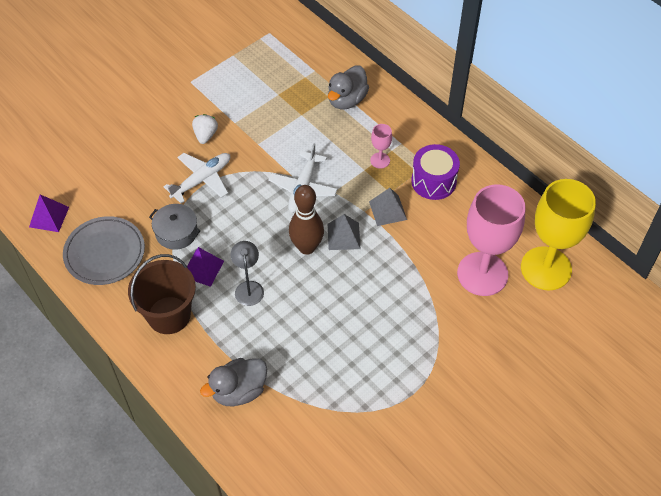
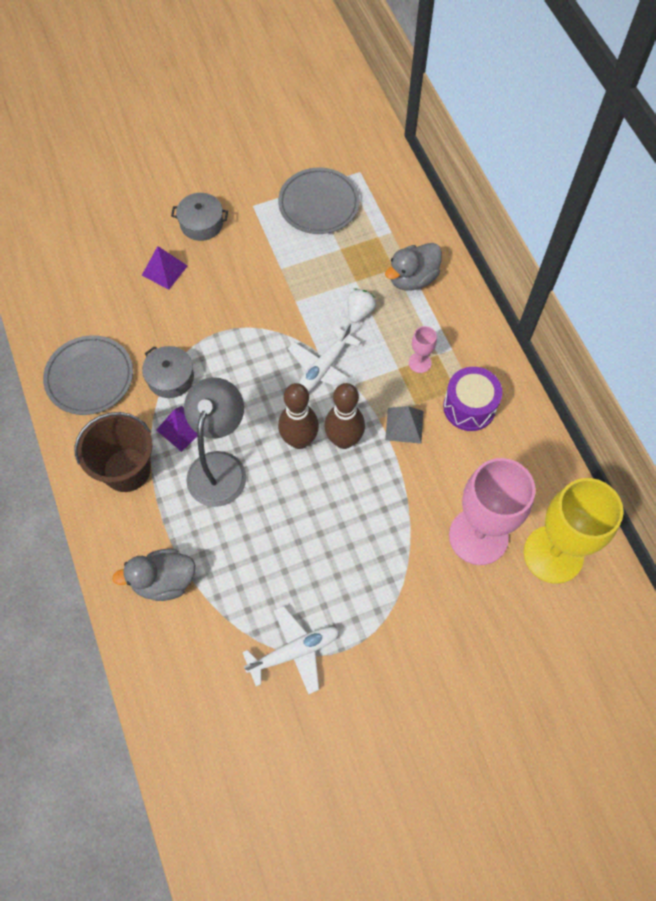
camera: 20 degrees right, 10 degrees up
purple pyramid [29,195,69,232] -> purple pyramid moved to [142,246,188,290]
white plane [164,153,230,204] -> white plane moved to [242,606,340,695]
white strawberry [192,114,218,144] -> white strawberry moved to [348,289,376,323]
grey lamp [231,241,264,306] -> grey lamp [184,377,246,507], size x1.82
grey pyramid [328,214,361,250] -> brown bowling pin [324,383,365,449]
none -> grey pot [171,193,228,241]
none -> grey plate [278,168,360,234]

